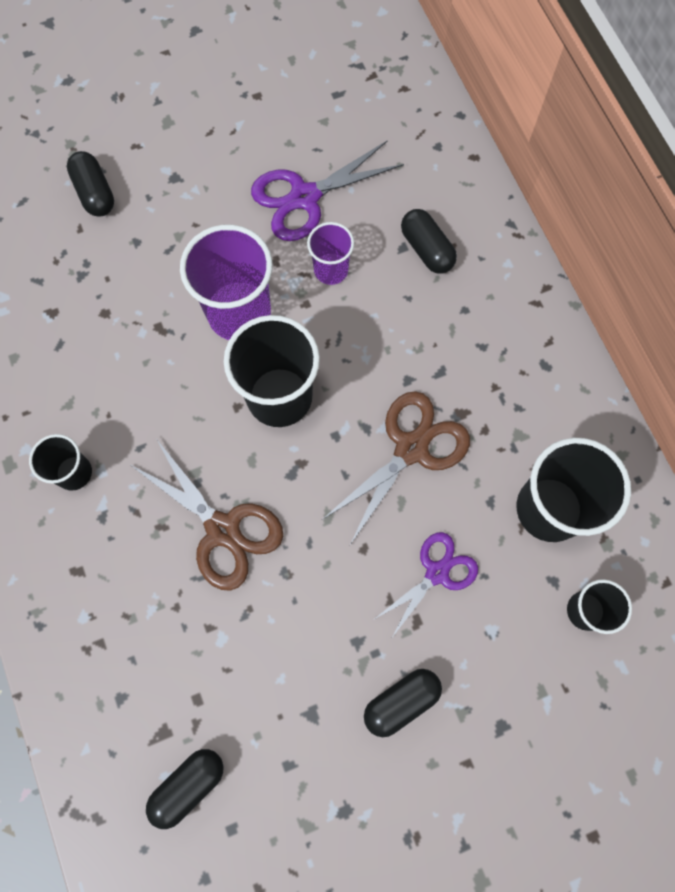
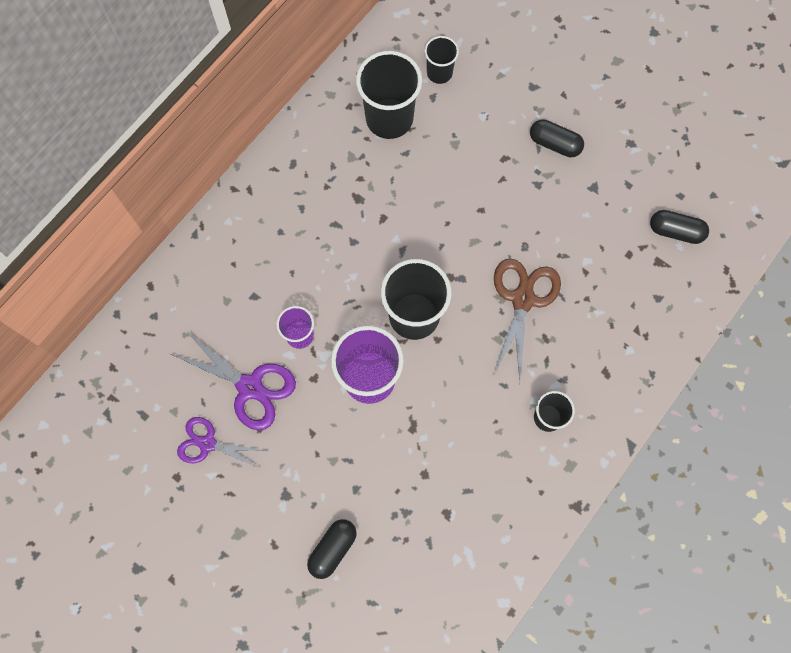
camera: 120 degrees left, 0 degrees up
brown scissors [322,391,470,545] -> none
purple scissors [373,532,478,639] -> purple scissors moved to [177,417,267,469]
black capsule [401,209,457,274] -> none

